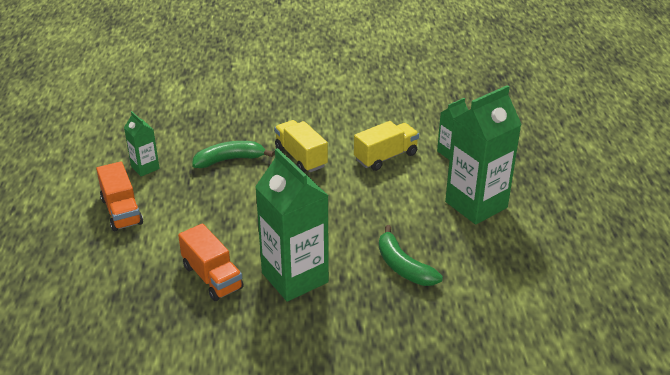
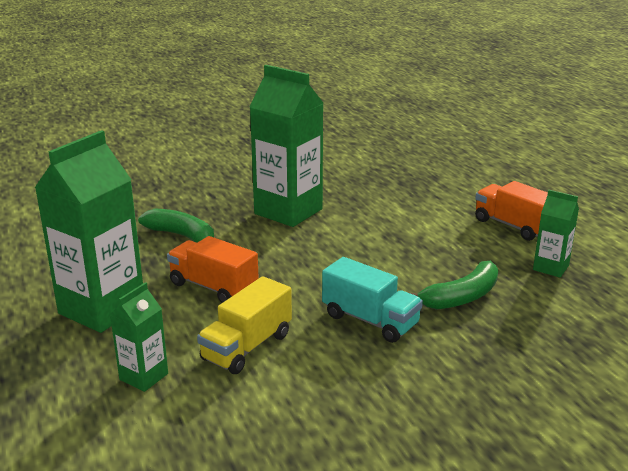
camera: 160 degrees right, 10 degrees down
orange truck [178,223,244,301] -> orange truck moved to [167,236,259,303]
yellow truck [275,120,328,173] -> turquoise truck [322,257,423,343]

